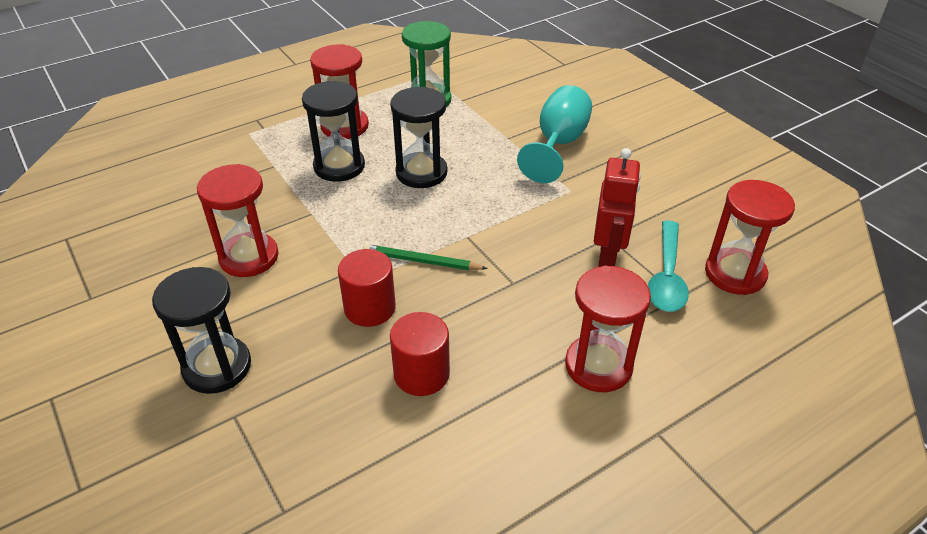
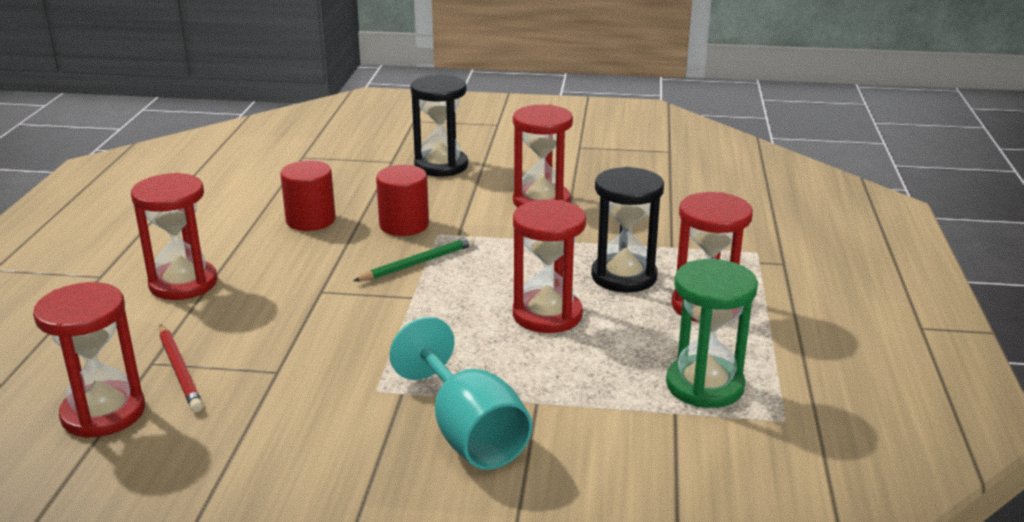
camera: 130 degrees right, 15 degrees down
black hourglass [390,87,448,188] -> red hourglass [513,200,586,333]
red robot [594,148,641,267] -> none
turquoise spoon [648,220,689,312] -> red pencil [159,324,203,412]

